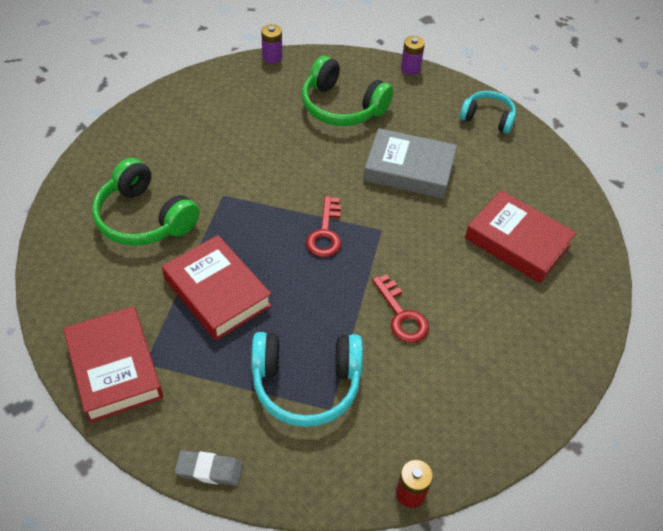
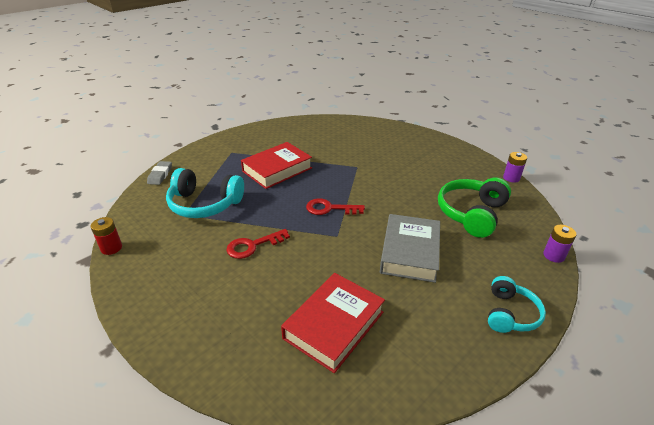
camera: 90 degrees right, 15 degrees down
red book [63,306,163,423] -> none
green headphones [92,158,199,246] -> none
turquoise headphones [251,332,363,427] -> turquoise headphones turned 75 degrees counterclockwise [166,168,244,218]

